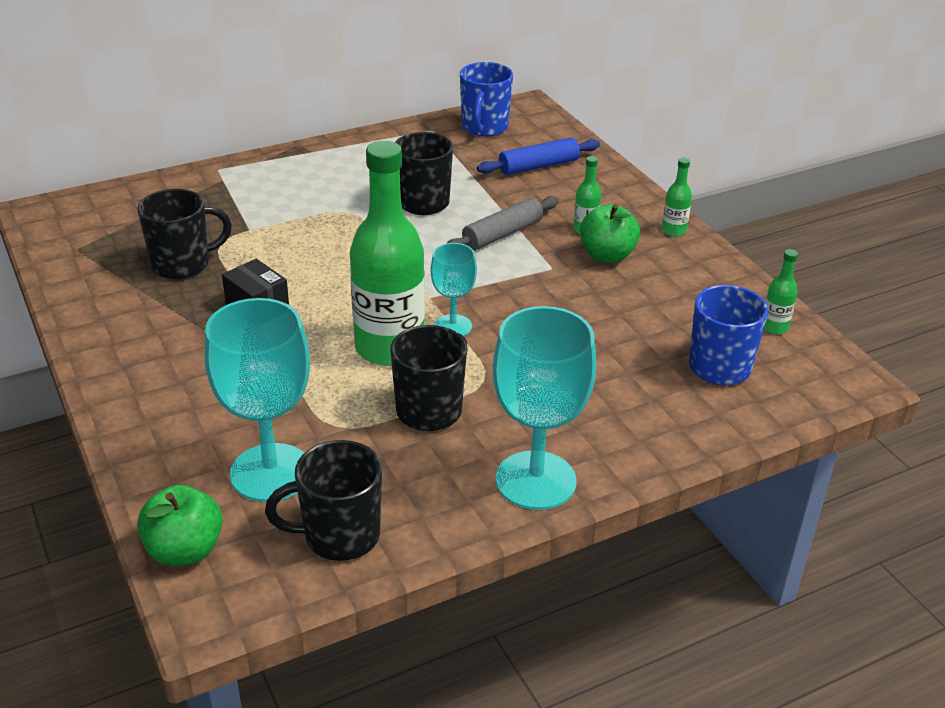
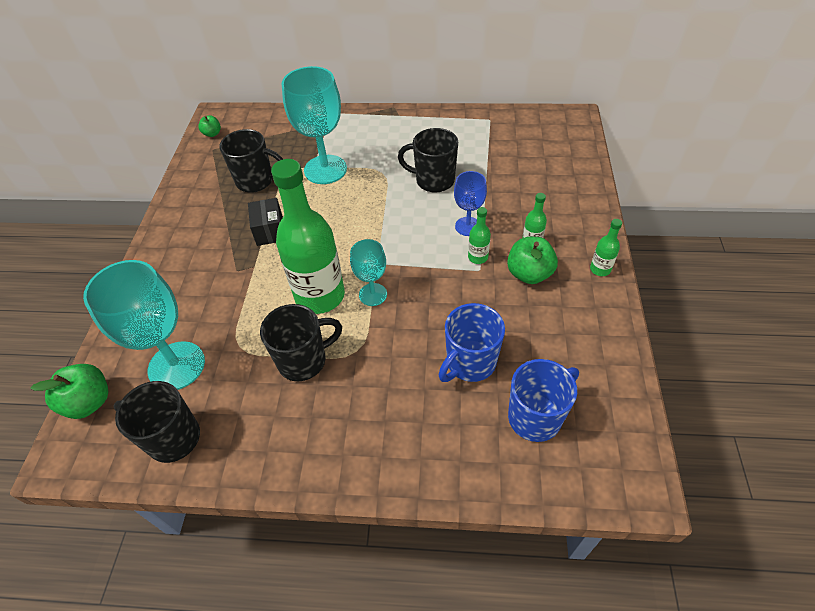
camera: 35 degrees right, 15 degrees up
grey rolling pin [446,196,559,250] -> blue goblet [454,171,487,236]
blue mug [460,62,513,137] -> blue mug moved to [439,303,505,382]
blue rolling pin [477,137,600,175] -> none
turquoise goblet [493,306,596,510] -> turquoise goblet moved to [282,66,347,184]
green bottle [764,249,798,334] -> green bottle moved to [468,207,491,264]
none -> green apple [198,115,221,137]

